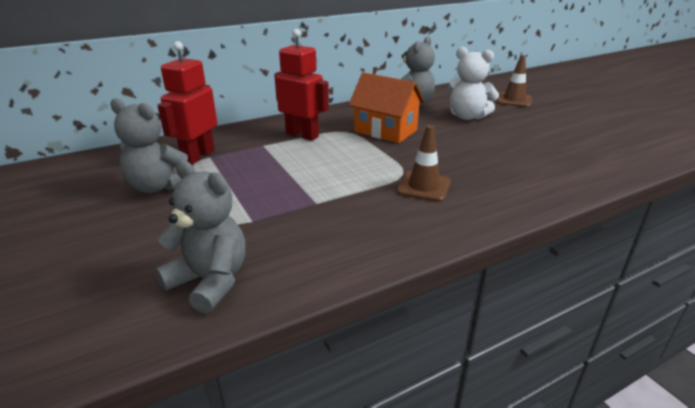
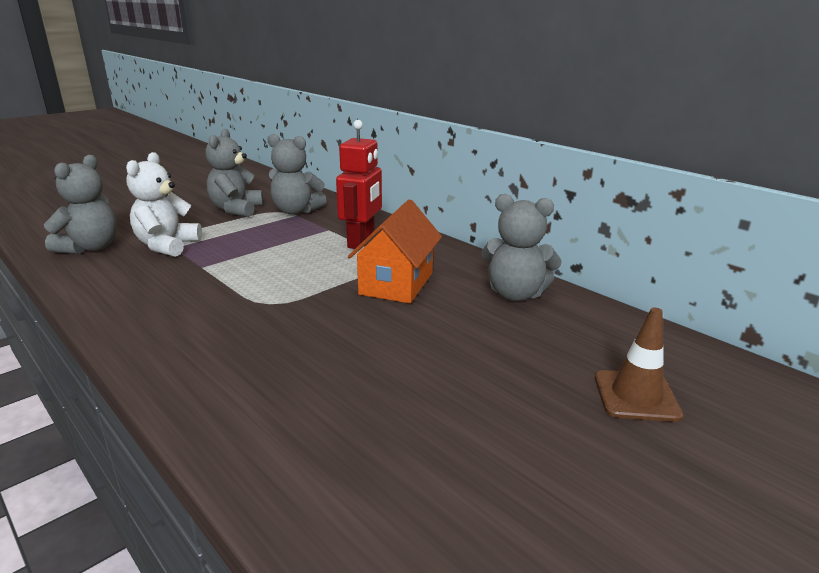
camera: 75 degrees right, 5 degrees down
red robot [157,41,217,165] -> grey teddy bear [267,134,327,215]
brown traffic cone [397,125,451,202] -> none
white teddy bear [447,47,499,120] -> white teddy bear moved to [126,152,202,257]

